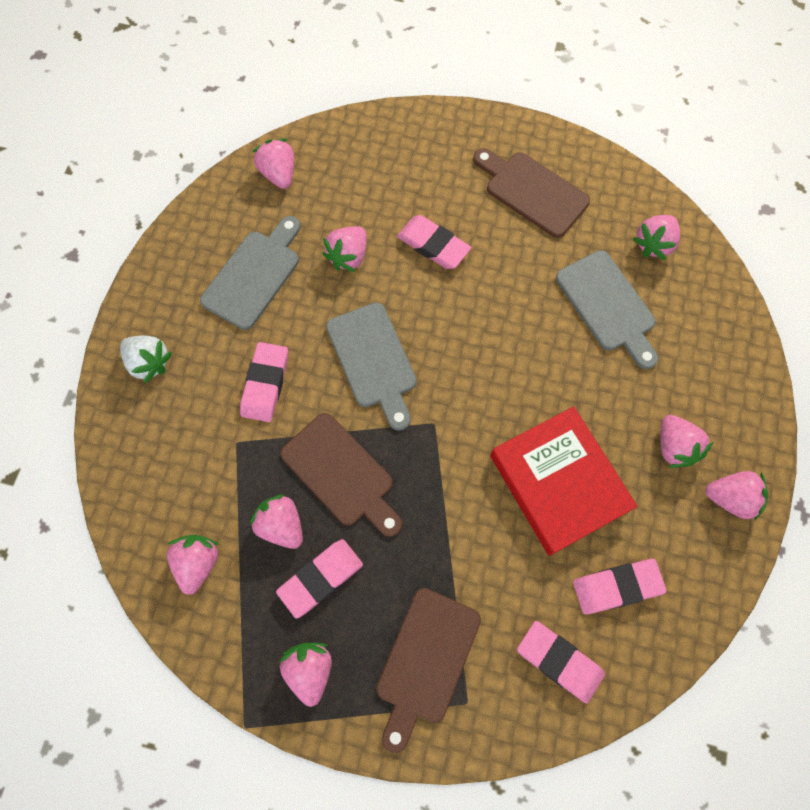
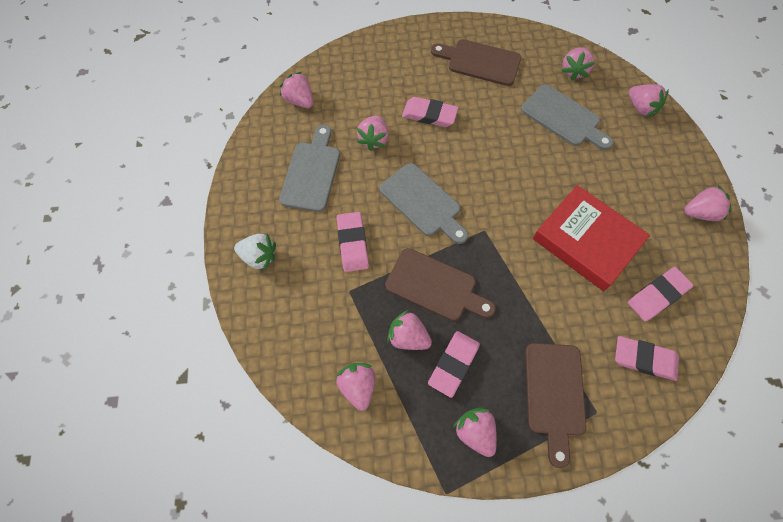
camera: 20 degrees left, 5 degrees down
pink strawberry [661,415,713,468] -> pink strawberry moved to [629,84,669,117]

